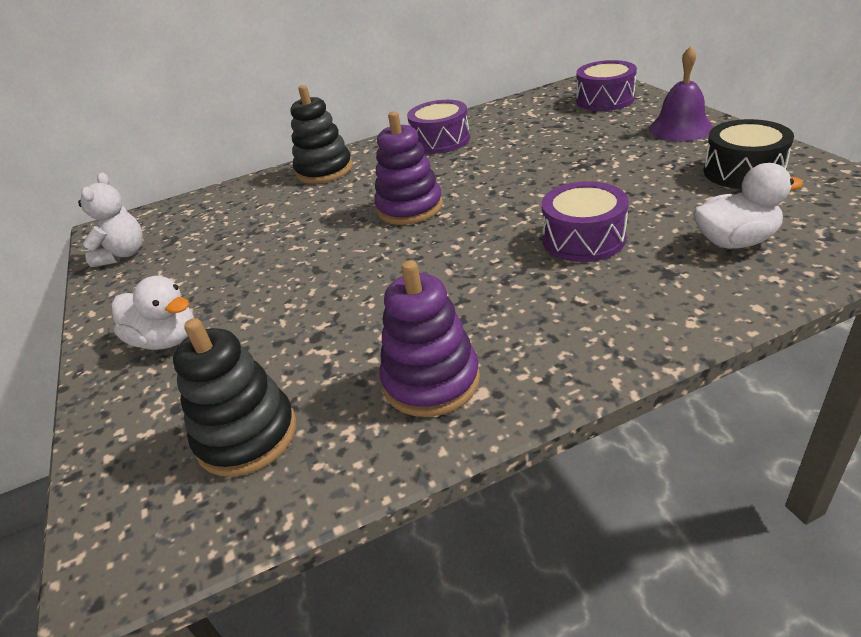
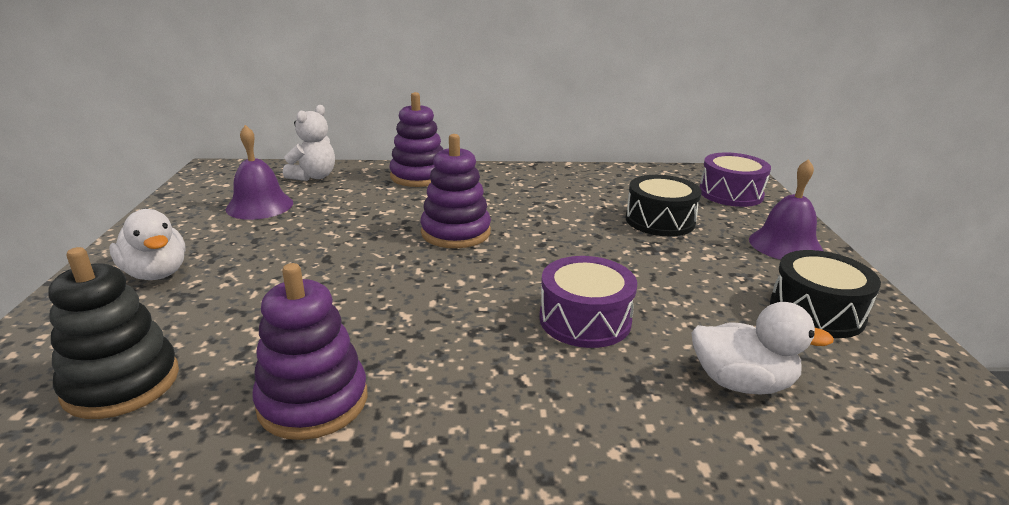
camera: 15 degrees right, 10 degrees down
white teddy bear [78,173,143,267] -> white teddy bear moved to [283,105,335,181]
black stacking toy [291,85,353,184] -> purple stacking toy [389,92,443,187]
purple drum [407,100,470,154] -> none
none -> purple bell [226,125,293,220]
none -> black drum [626,175,702,236]

